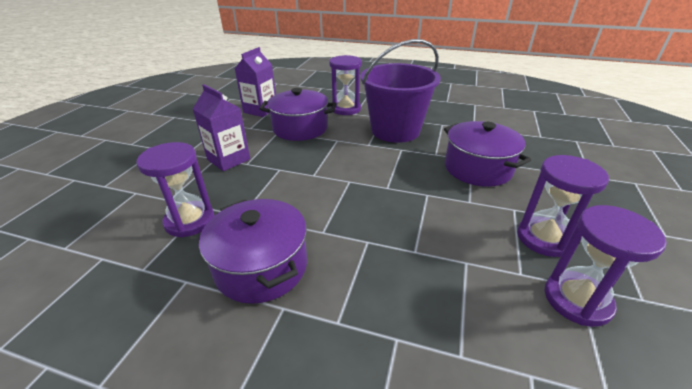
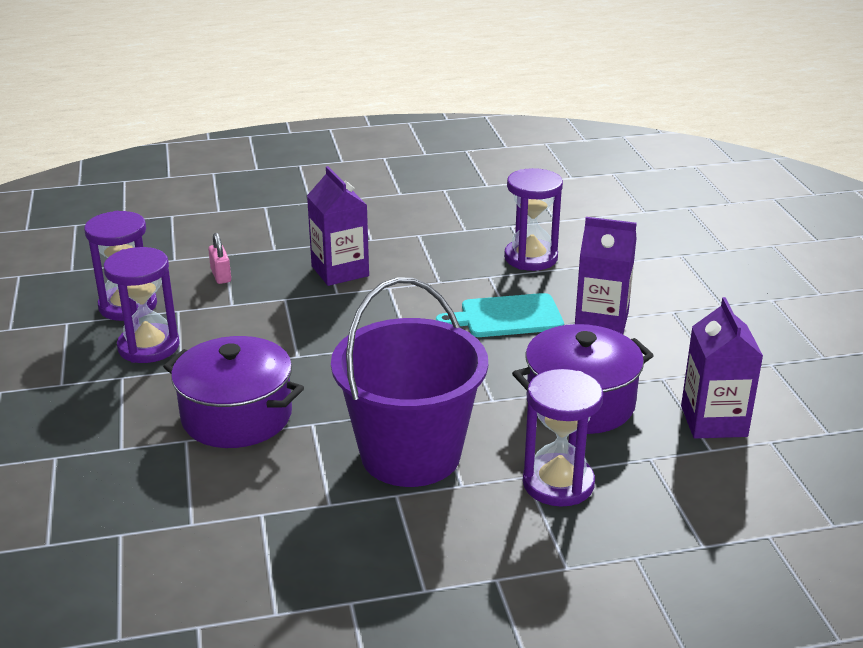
camera: 150 degrees right, 5 degrees down
purple pot [199,199,307,304] -> none
none -> pink padlock [208,233,231,284]
none -> purple carton [307,166,369,286]
none -> turquoise cutting board [436,293,564,337]

